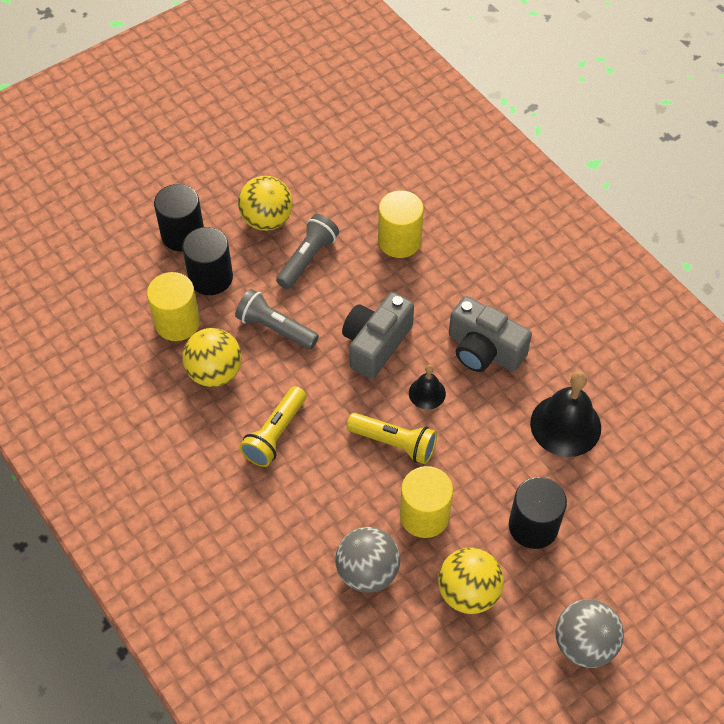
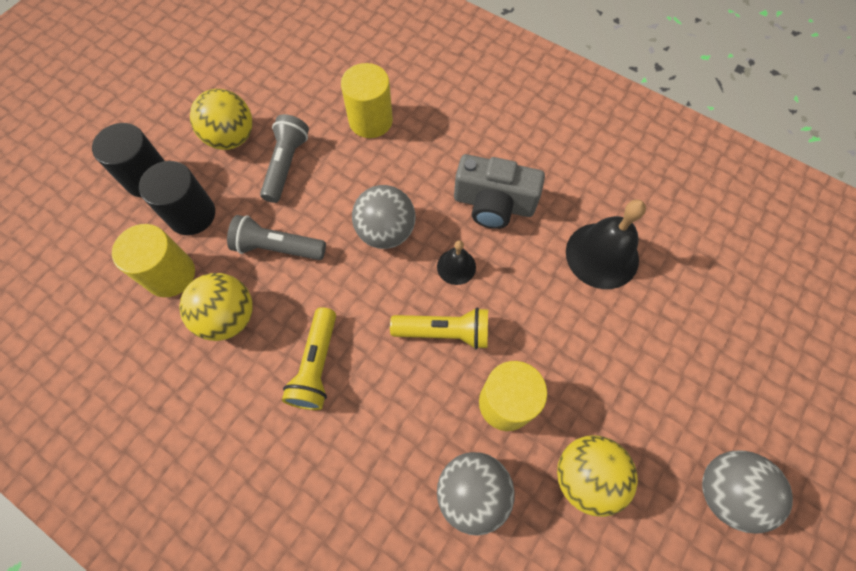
camera: 20 degrees left, 10 degrees up
grey camera [342,292,414,379] -> grey ball [352,185,415,249]
black cylinder [509,477,567,549] -> none

